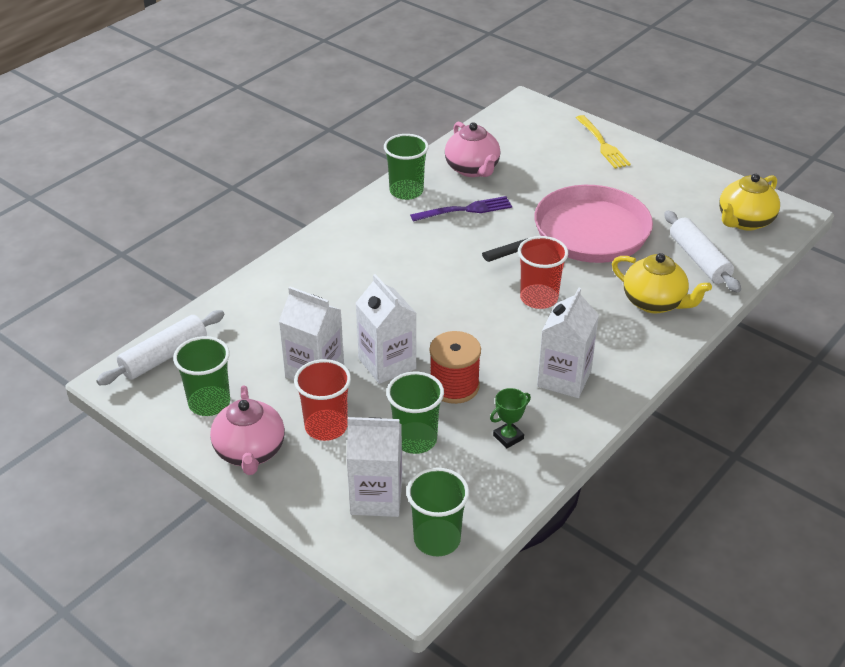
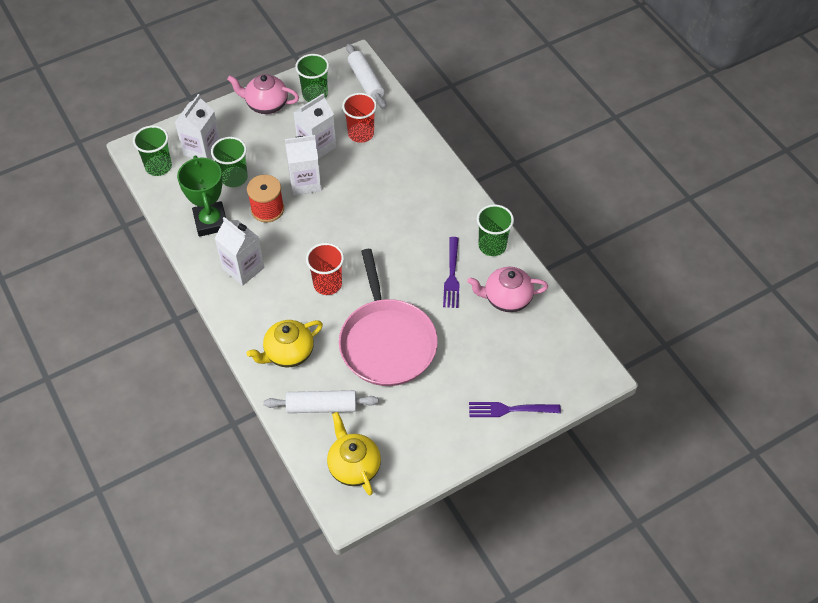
camera: 110 degrees right, 15 degrees up
red cup [294,359,351,441] -> red cup moved to [342,93,377,143]
green trophy [490,388,531,448] -> green trophy [177,155,226,237], size x2.13
yellow fork [576,115,631,169] -> purple fork [469,402,561,417]

